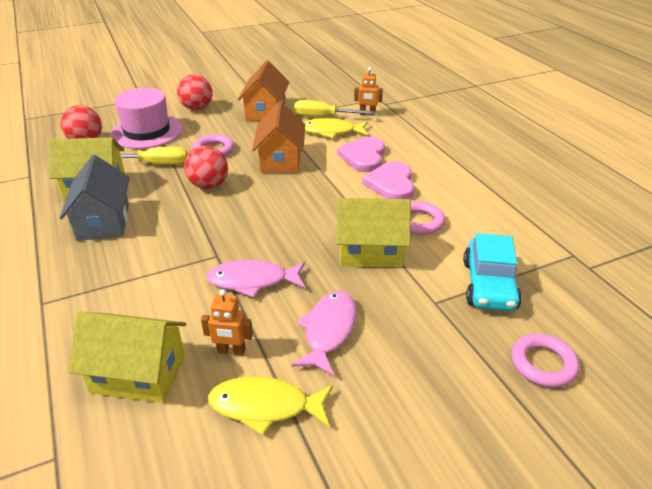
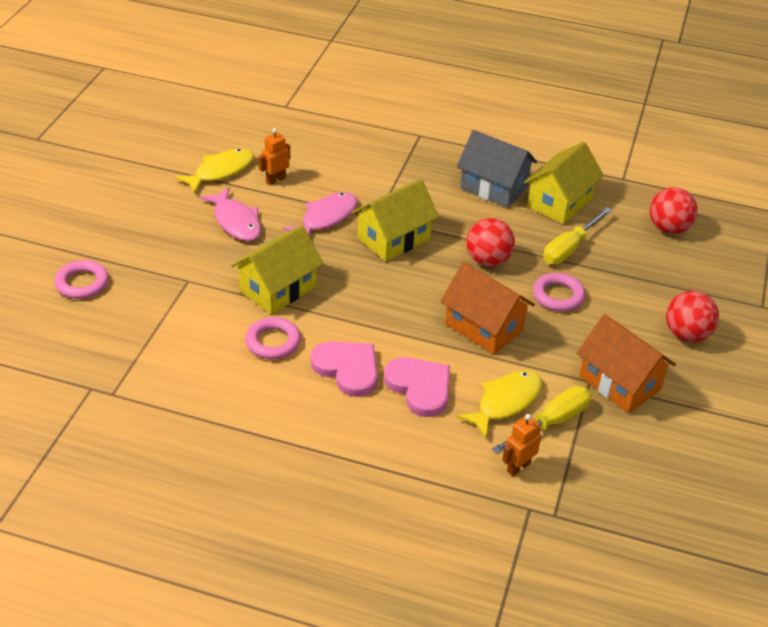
camera: 130 degrees right, 5 degrees up
yellow house [68,312,186,403] -> yellow house moved to [351,179,439,261]
pink hat [110,88,183,149] -> none
turquoise car [463,233,522,311] -> none

